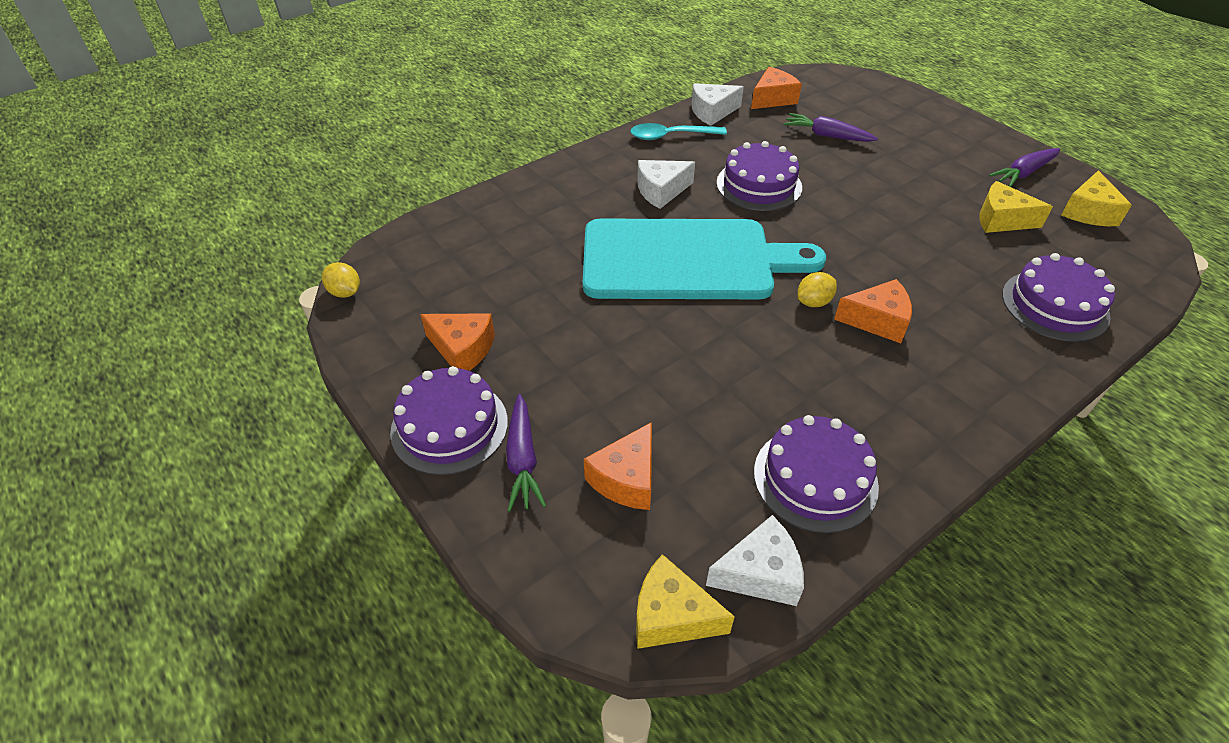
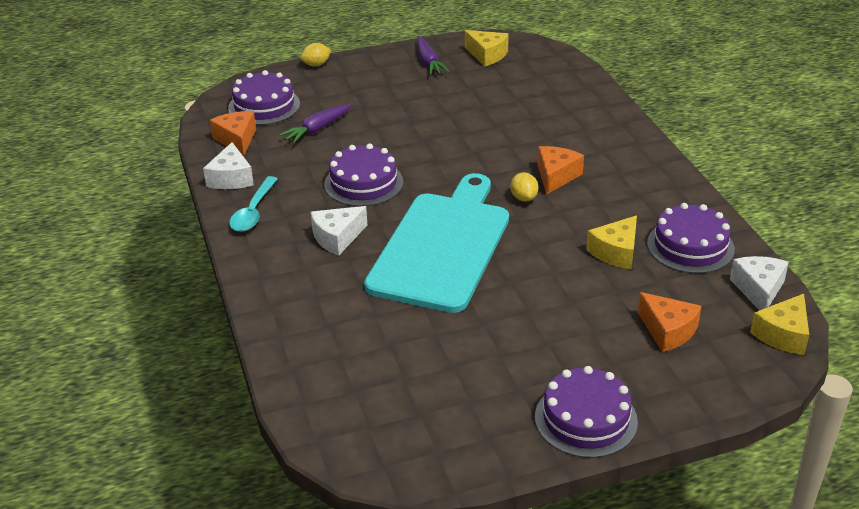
camera: 70 degrees left, 10 degrees down
yellow lemon [322,262,360,298] -> yellow lemon moved to [301,43,331,66]
orange cheese [420,313,495,371] -> none
purple carrot [506,394,546,512] -> none
white cheese [637,160,695,209] -> white cheese turned 60 degrees clockwise [311,206,367,256]
yellow cheese [979,181,1053,233] -> yellow cheese moved to [586,215,637,269]
purple cake [1002,253,1115,342] -> purple cake moved to [228,70,300,125]

